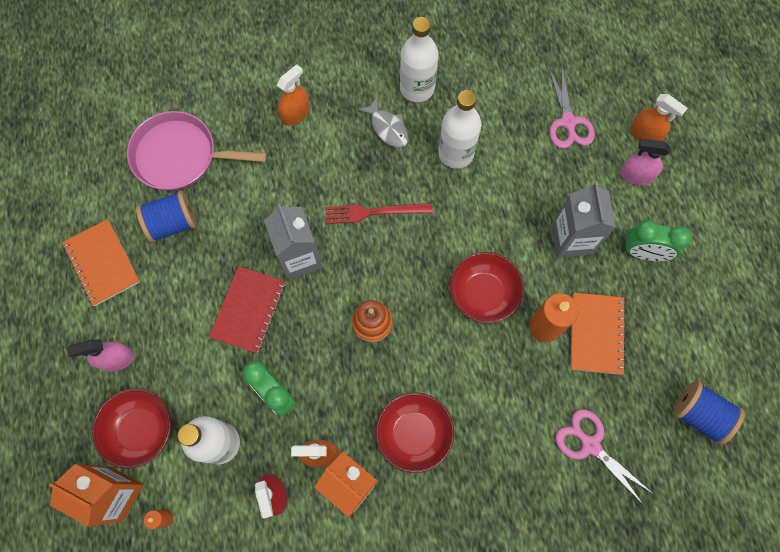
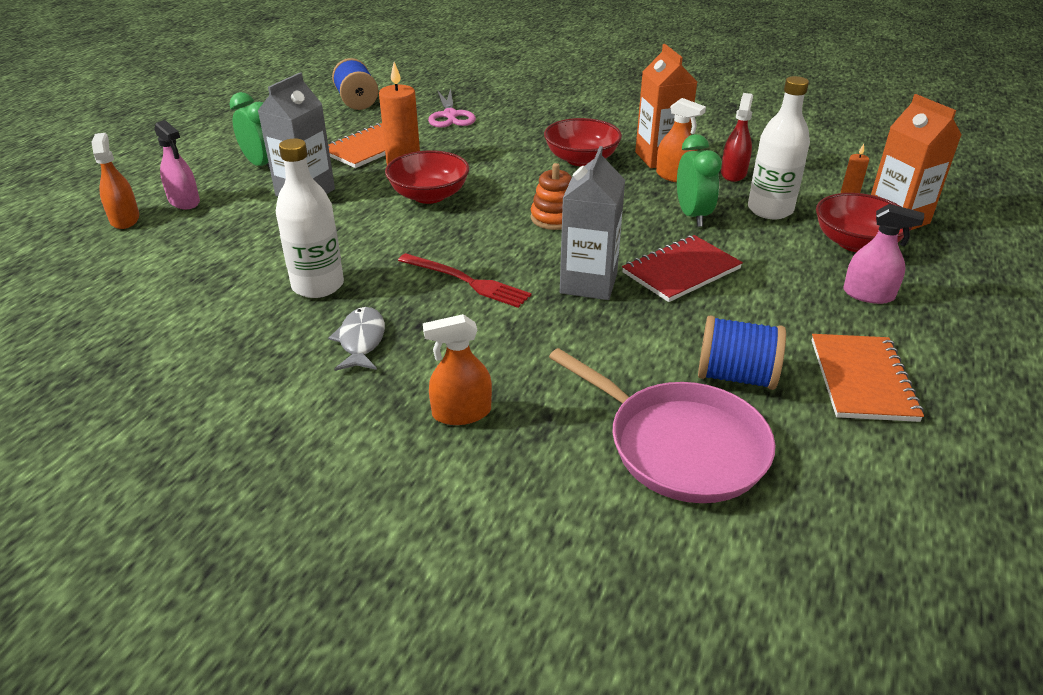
camera: 145 degrees left, 35 degrees down
white bottle [400,17,439,102] -> none
pink scissors [549,68,595,149] -> none

